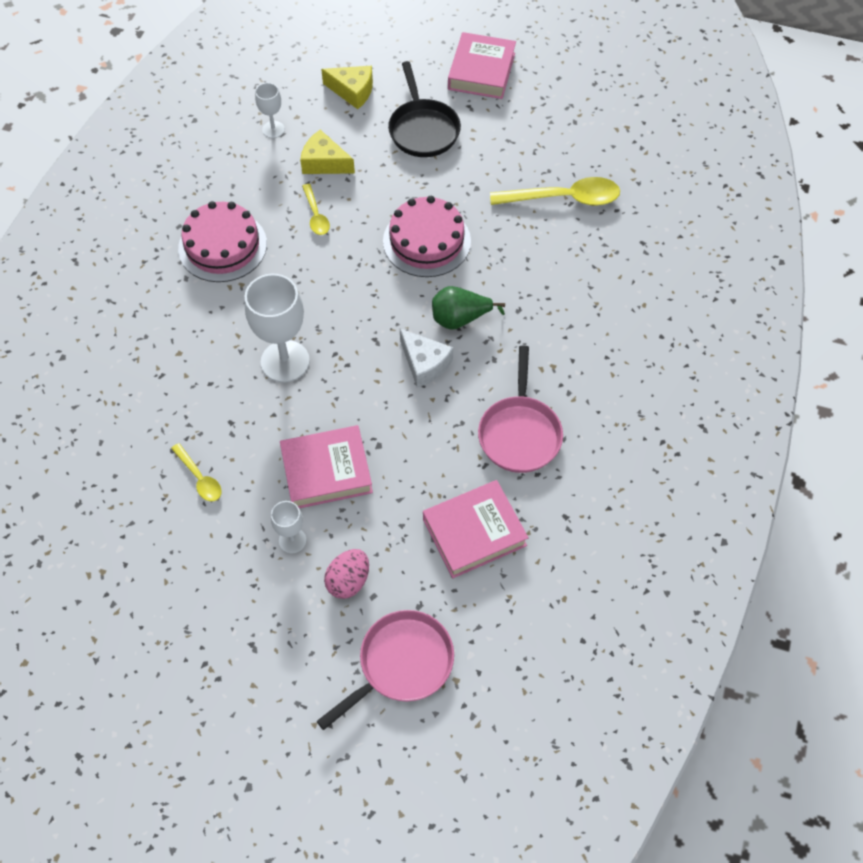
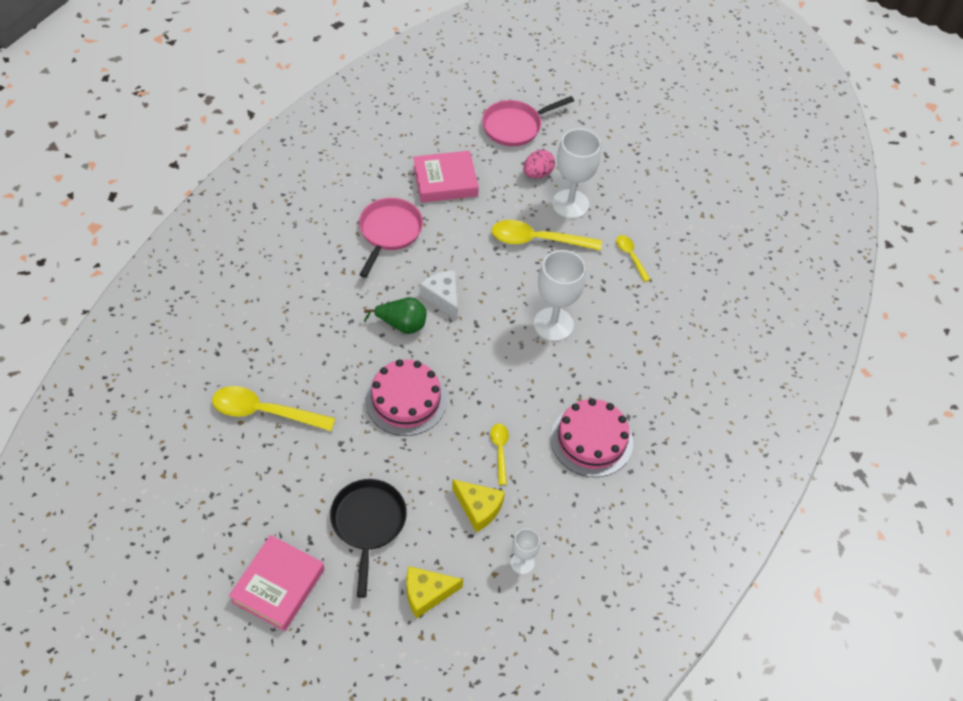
camera: 170 degrees left, 5 degrees down
white goblet [271,501,306,553] -> white goblet [552,128,601,219], size x1.92
pink book [280,425,373,508] -> yellow spoon [491,220,602,251]
yellow cheese [321,66,373,109] -> yellow cheese turned 45 degrees counterclockwise [407,566,463,619]

